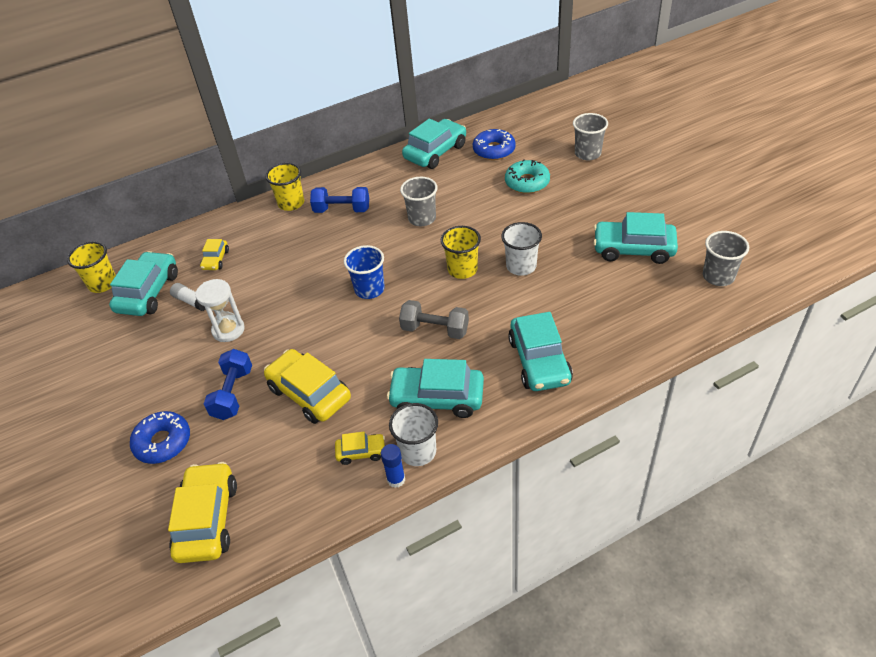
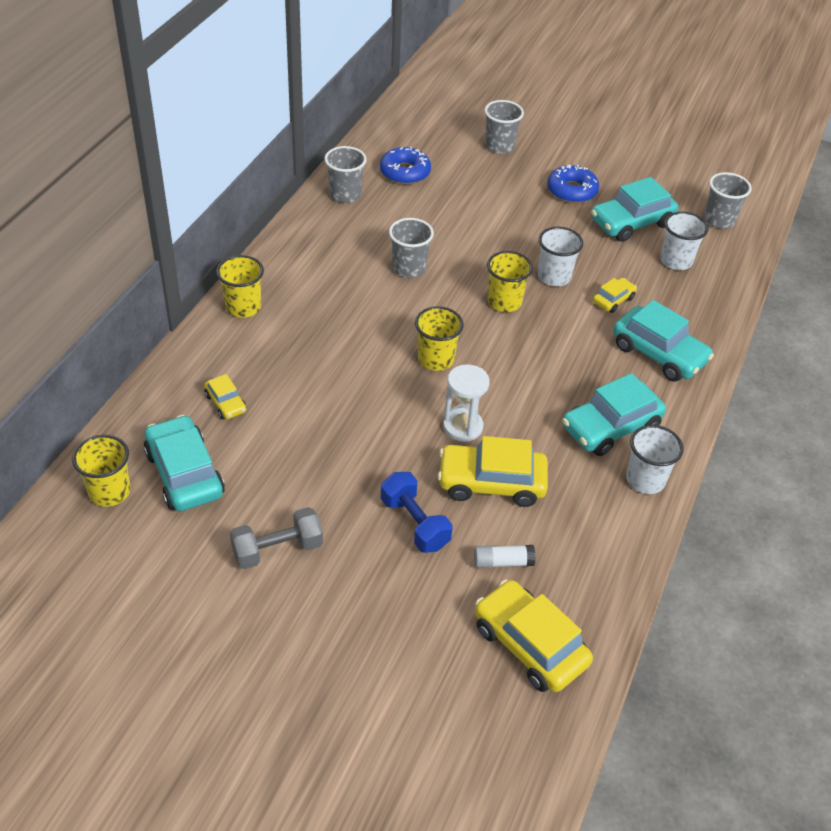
camera: 45 degrees left, 0 degrees up
blue donut [130,411,190,464] -> blue donut moved to [547,165,599,203]
white glue stick [170,283,206,311] -> white glue stick moved to [474,545,535,568]
white hourglass [195,279,245,342] -> white hourglass moved to [443,364,490,442]
blue dumbbell [310,187,369,213] -> none
yellow car [335,432,385,465] -> yellow car moved to [593,278,637,313]
blue cup [344,245,385,299] -> yellow cup [415,306,464,371]
blue glue stick [381,444,405,488] -> none
grey dumbbell [399,300,469,339] -> grey dumbbell moved to [230,507,323,569]
turquoise car [402,119,466,169] -> grey cup [324,146,366,203]
turquoise donut [505,159,550,194] -> none
none -> white cup [660,212,708,270]

